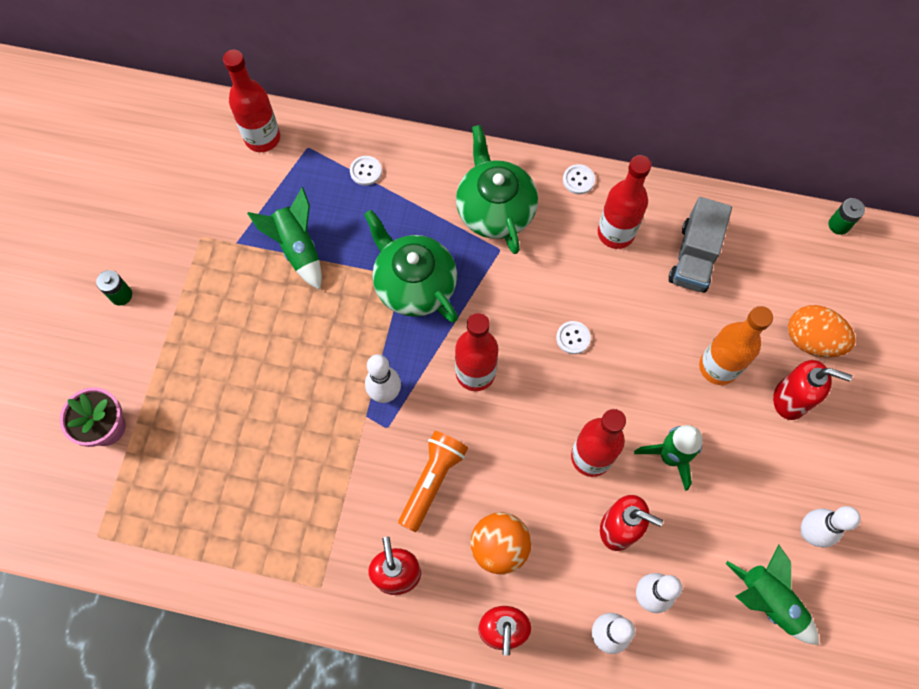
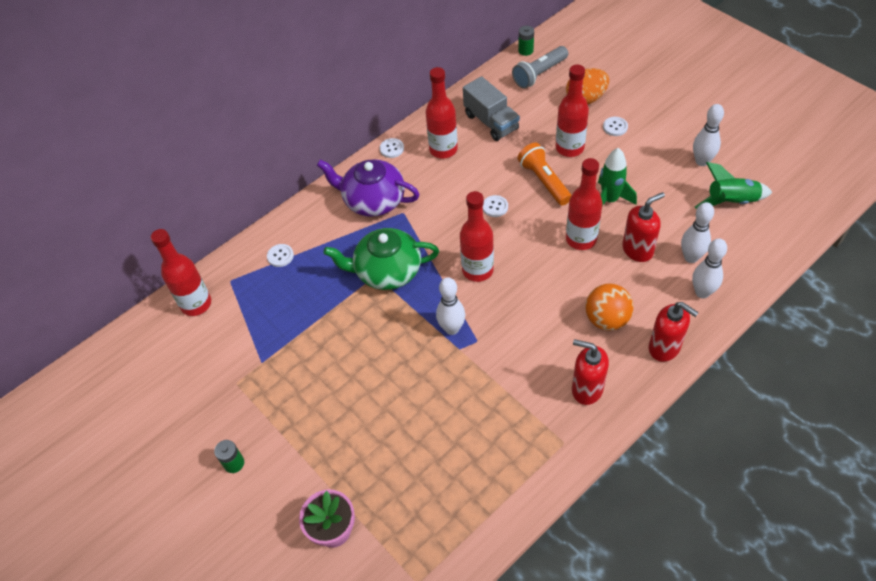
camera: 50 degrees left, 15 degrees down
green rocket [247,187,322,290] -> none
orange flashlight [398,431,468,532] -> orange flashlight moved to [517,143,572,206]
green teapot [456,125,538,254] -> purple teapot [317,159,420,217]
orange bottle [699,306,773,385] -> red bottle [556,65,589,157]
red soap dispenser [773,360,852,420] -> white button [603,117,628,136]
none -> grey flashlight [512,46,568,89]

